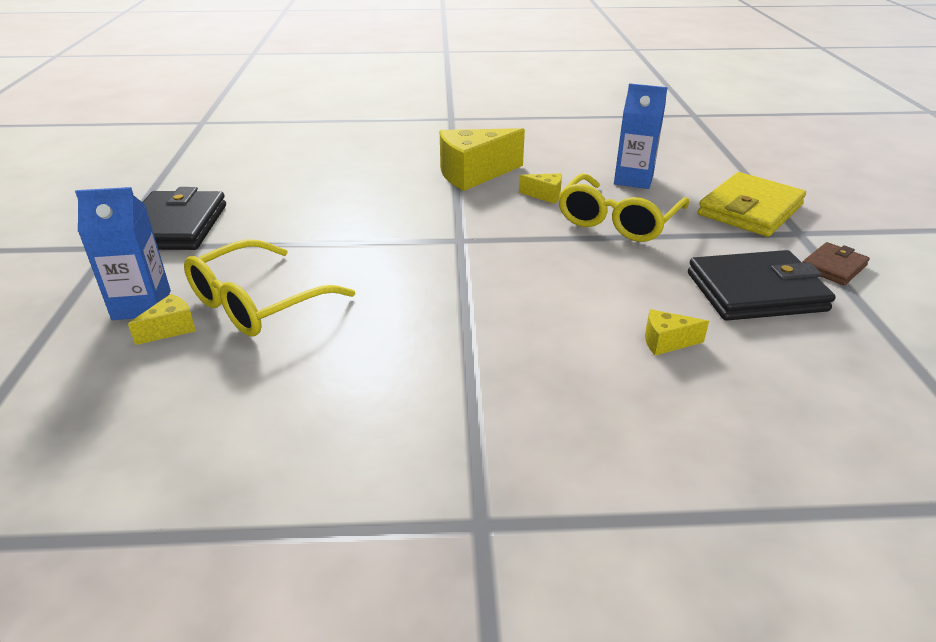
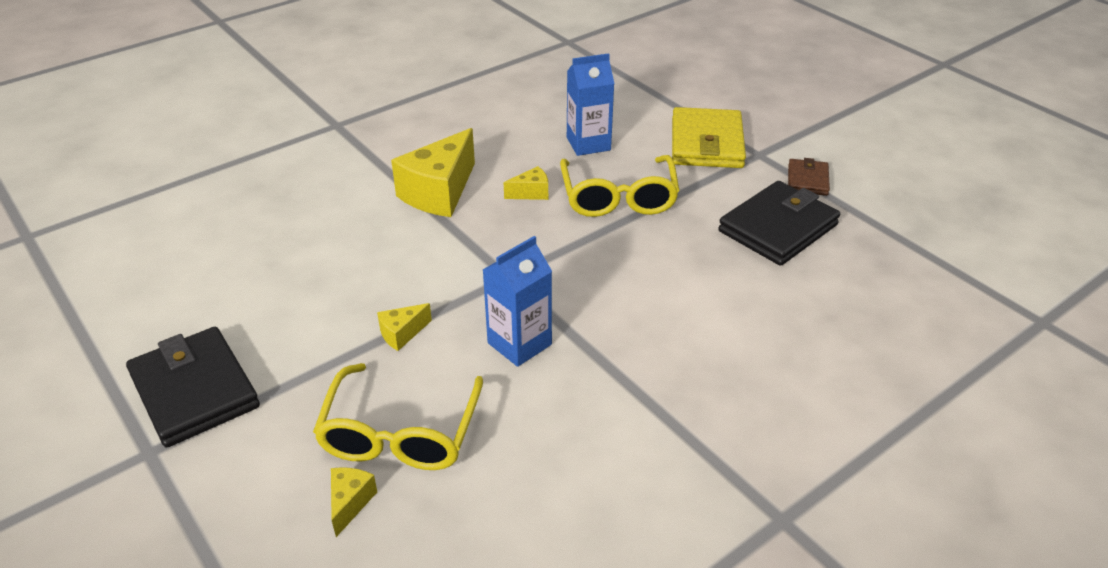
camera: 35 degrees left, 5 degrees up
blue carton [75,187,171,320] -> blue carton moved to [483,236,552,367]
yellow cheese [645,309,709,355] -> yellow cheese moved to [377,303,432,351]

